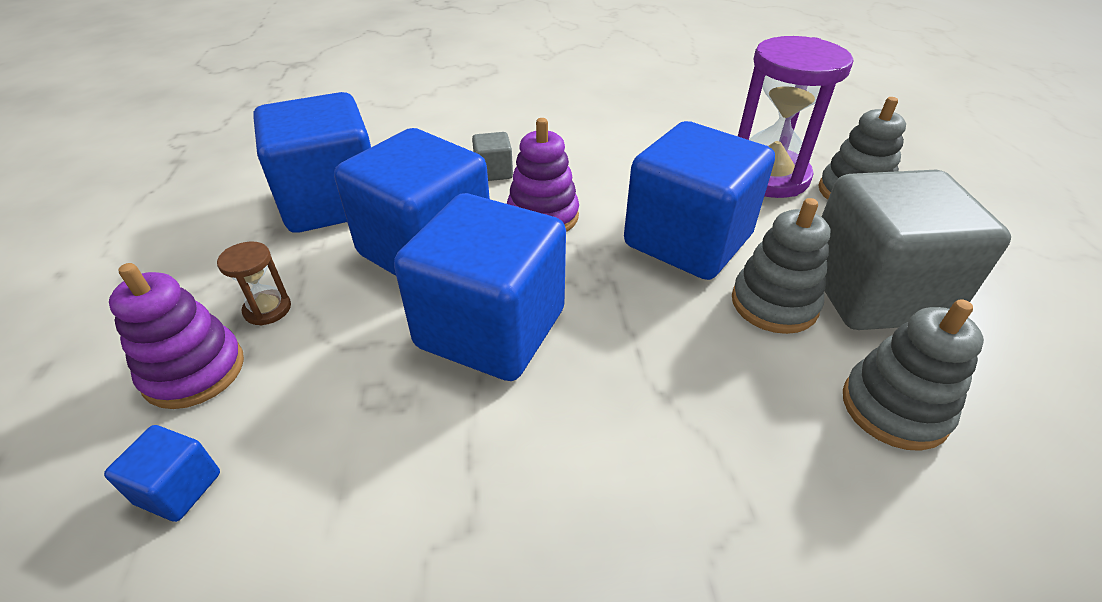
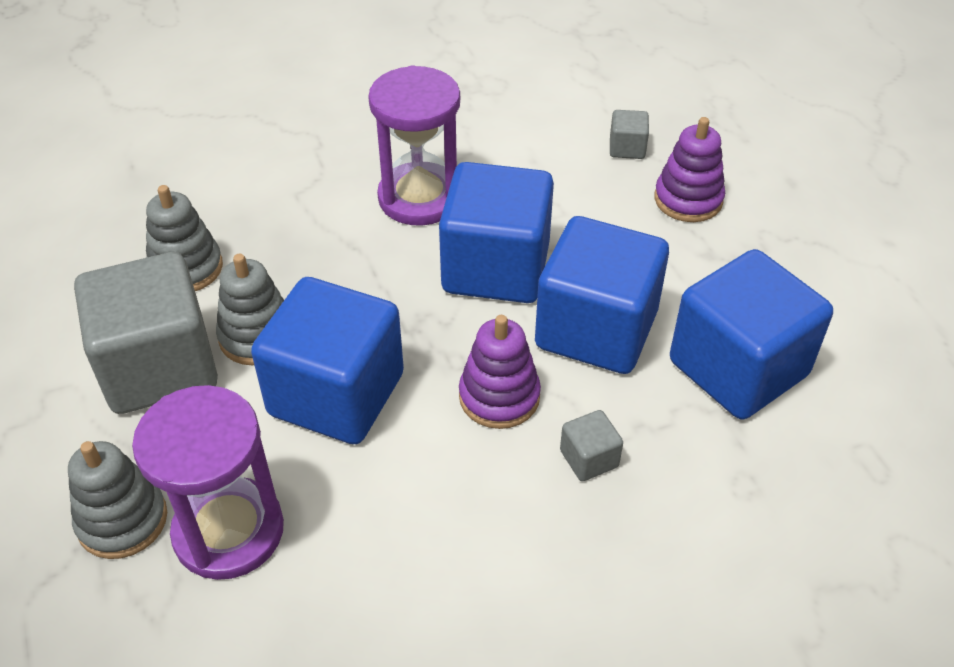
camera: 165 degrees right, 5 degrees up
blue cube [104,425,220,522] -> grey cube [610,110,649,159]
brown hourglass [217,241,291,325] -> none
none -> purple hourglass [368,65,460,226]

